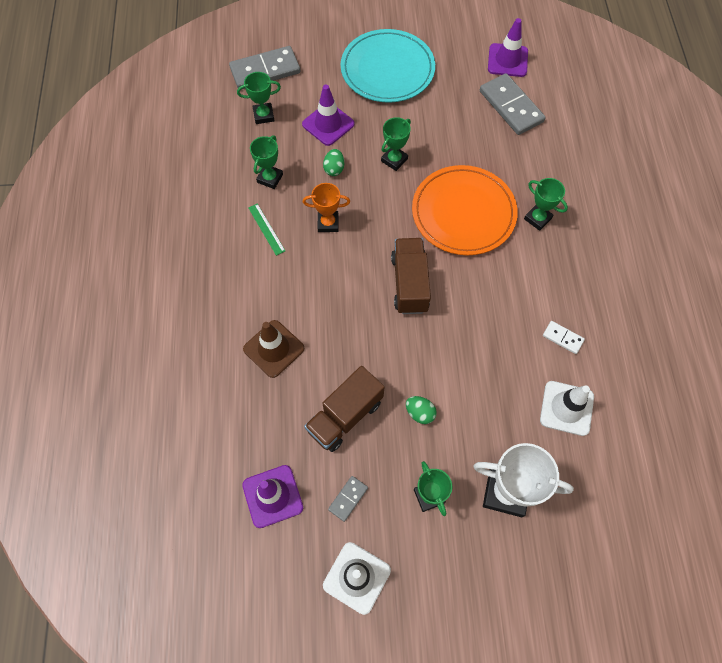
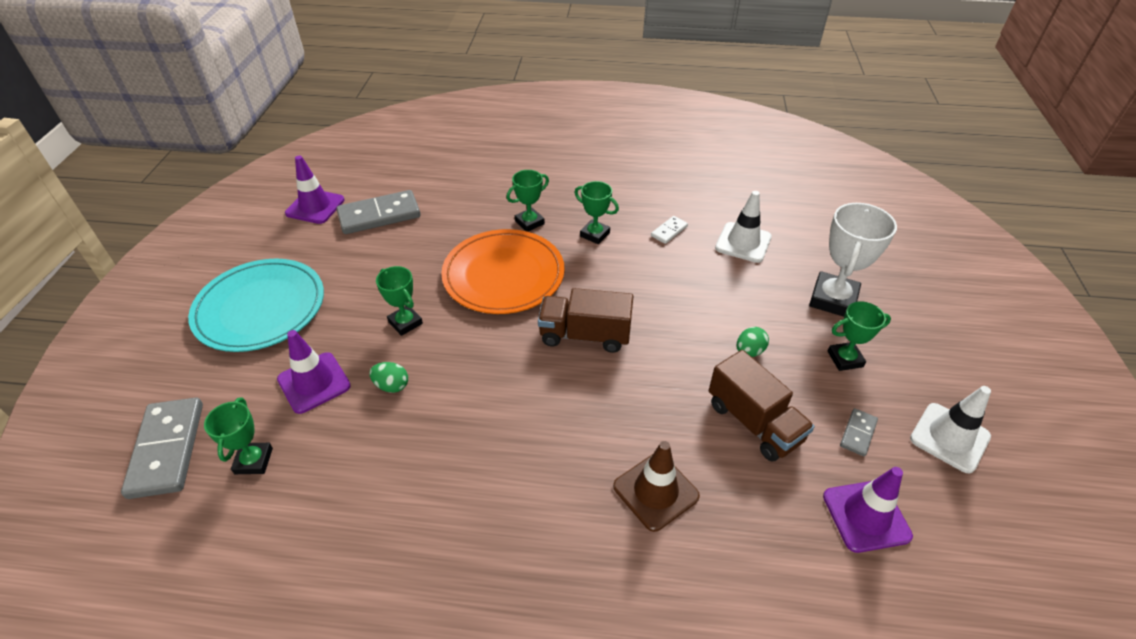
camera: 80 degrees left, 20 degrees down
green ruler [248,204,285,256] -> none
green trophy [250,135,283,189] -> green trophy moved to [574,181,619,244]
orange trophy [303,183,350,232] -> none
grey domino [328,476,368,522] -> grey domino turned 75 degrees clockwise [840,408,878,456]

